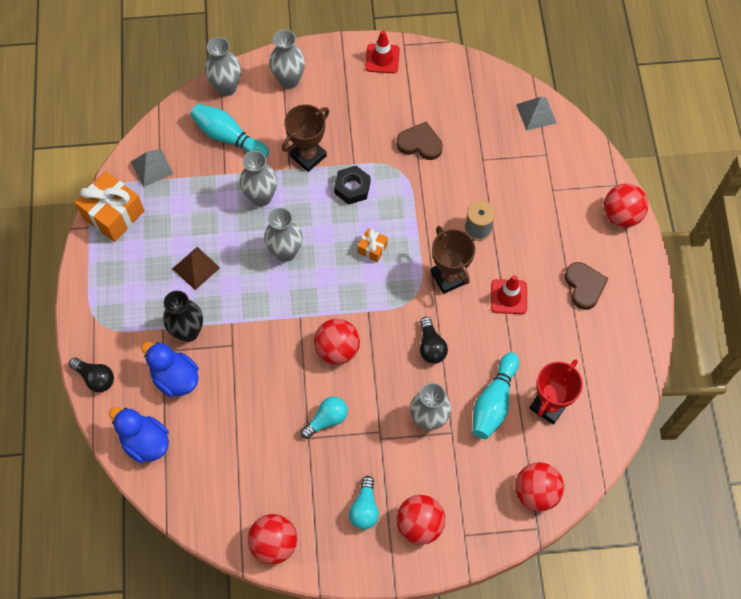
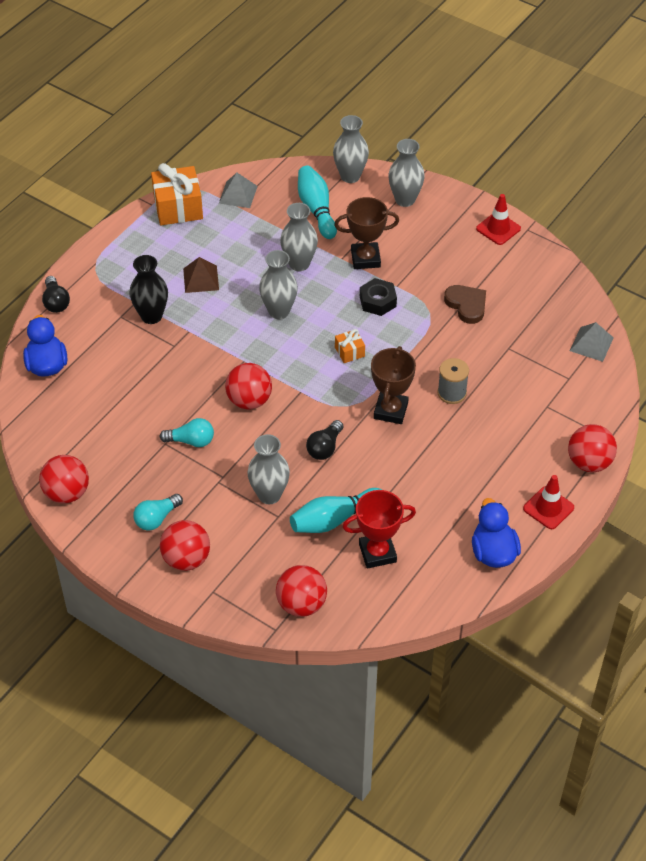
camera: 40 degrees right, 15 degrees down
blue duck [141,342,199,397] -> blue duck moved to [472,498,521,568]
red traffic cone [491,275,527,314] -> red traffic cone moved to [523,475,574,529]
brown heart [565,262,609,310] -> none

